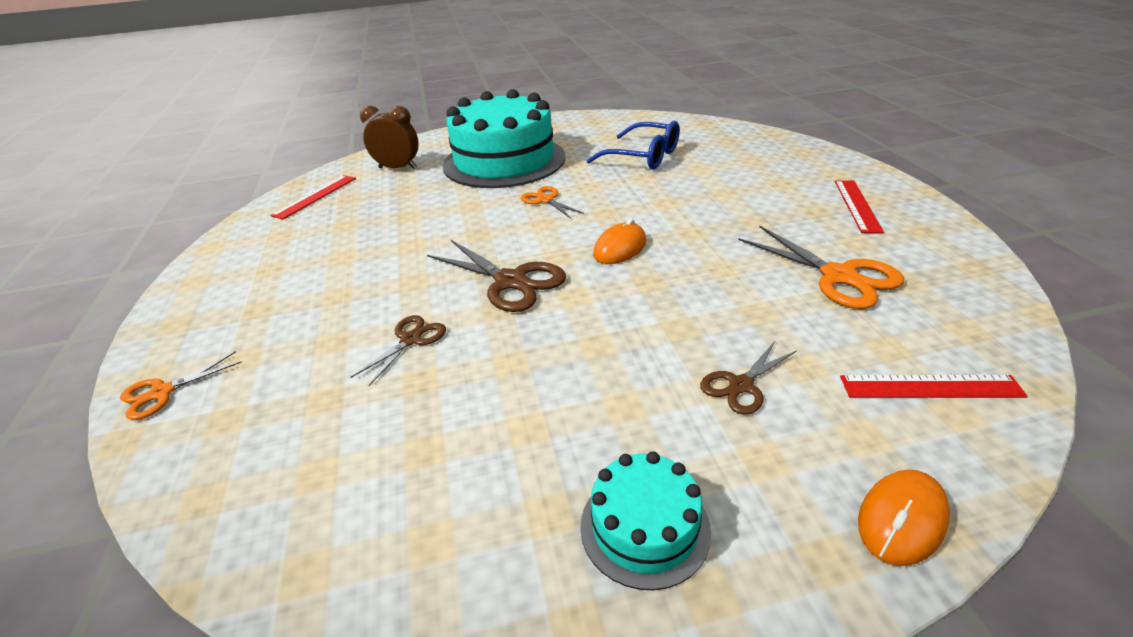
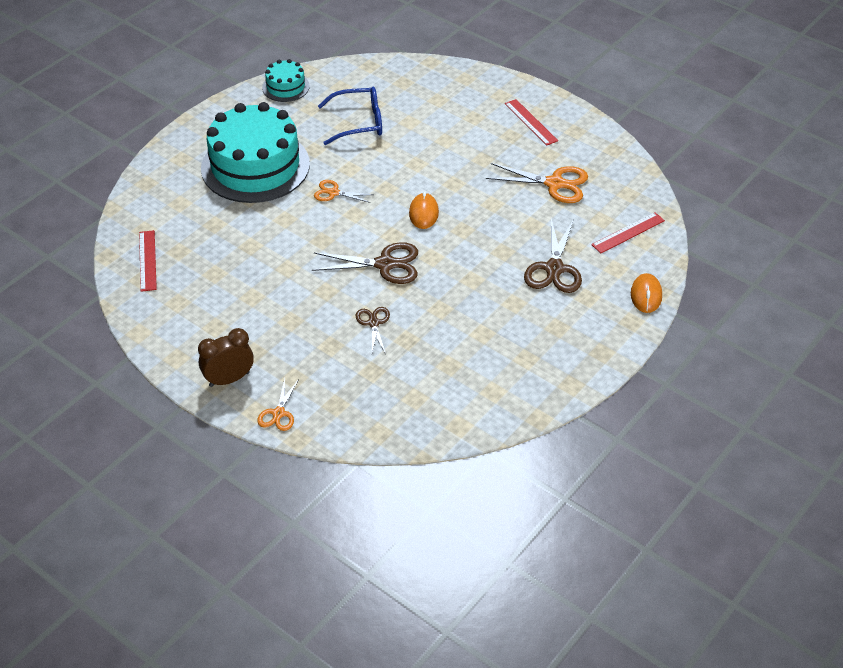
camera: 40 degrees left, 10 degrees up
brown clock [360,106,419,169] -> brown clock moved to [198,328,254,387]
turquoise cake [580,451,711,590] -> turquoise cake moved to [262,59,310,102]
brown scissors [700,341,797,415] -> brown scissors [524,219,582,293], size x1.73

